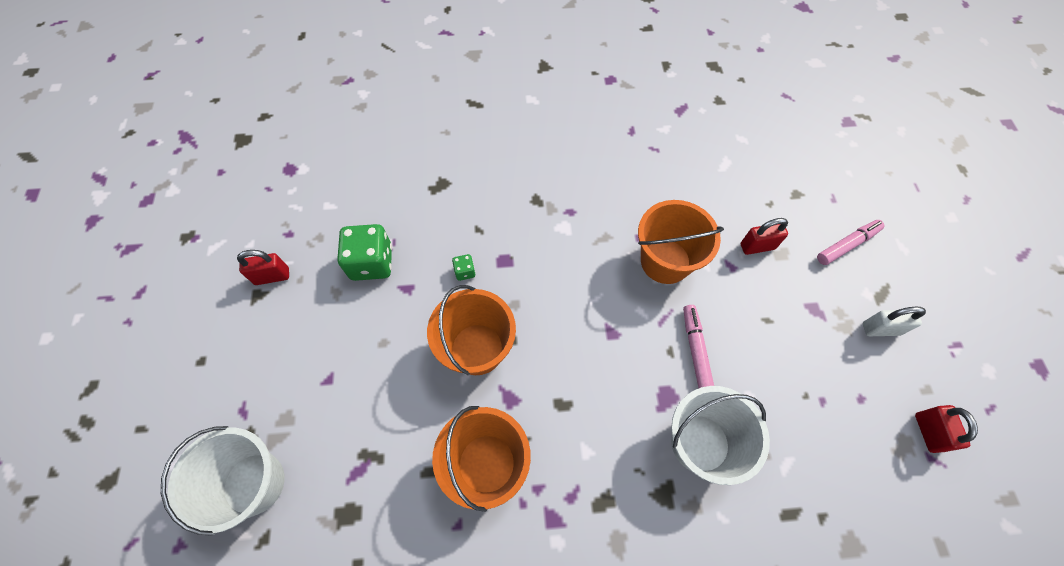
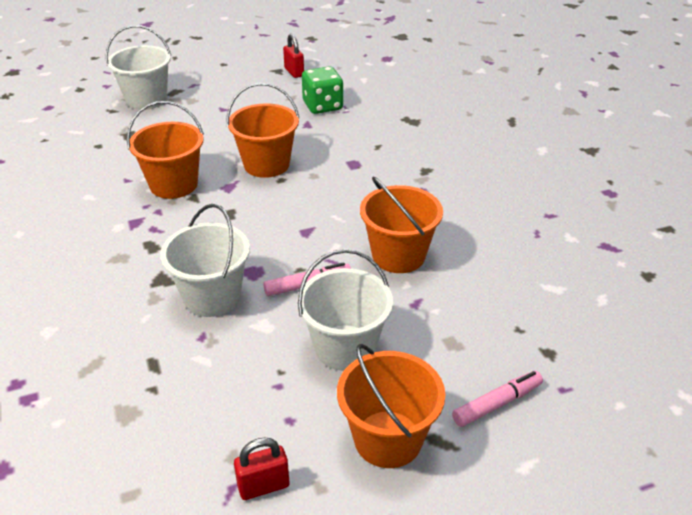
camera: 75 degrees right, 25 degrees down
green dice [452,254,475,281] -> none
red padlock [741,218,788,255] -> none
pink marker [817,220,885,265] -> pink marker turned 75 degrees counterclockwise [452,371,543,427]
white padlock [863,307,926,336] -> orange bucket [337,344,445,468]
none -> white bucket [297,249,393,371]

